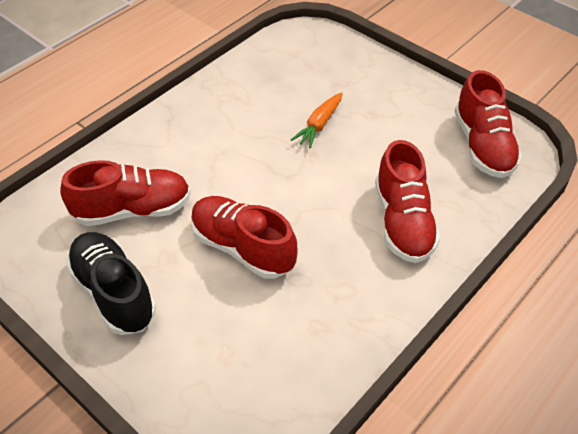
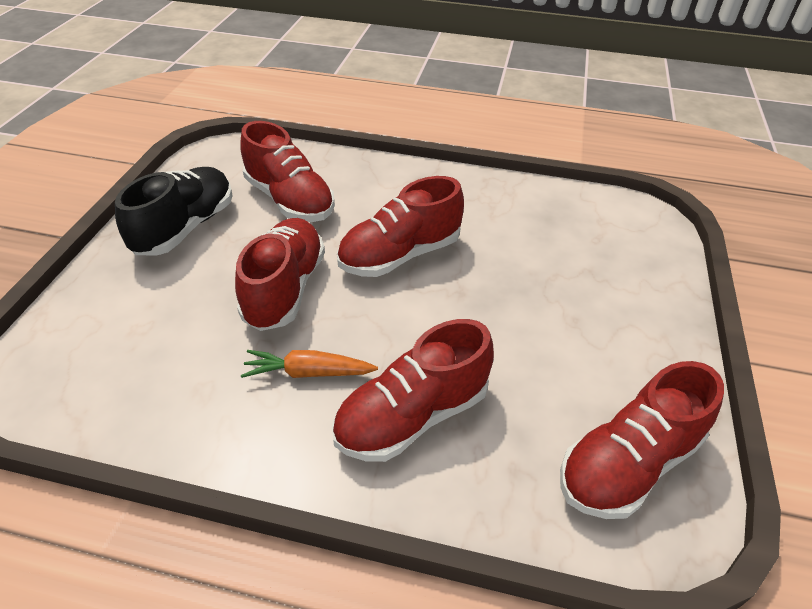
camera: 60 degrees right, 5 degrees down
orange carrot [291,92,343,148] -> orange carrot moved to [241,350,378,378]
none -> red shoe [337,176,464,277]

